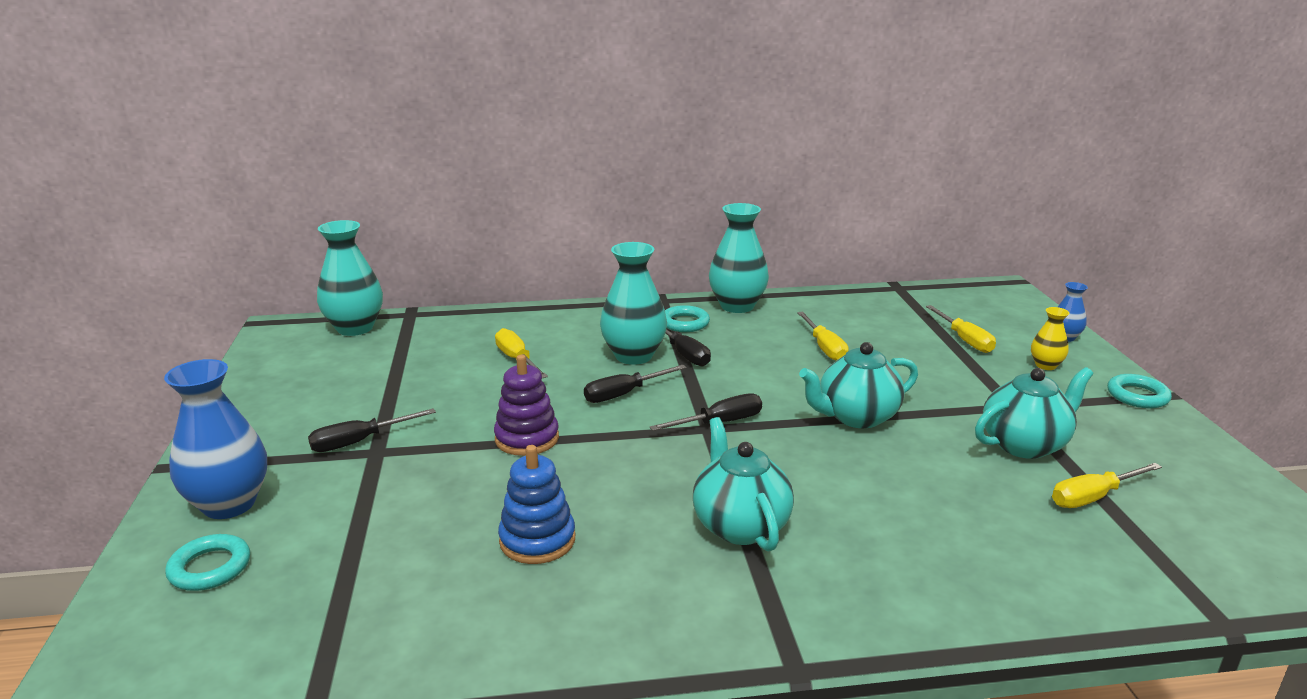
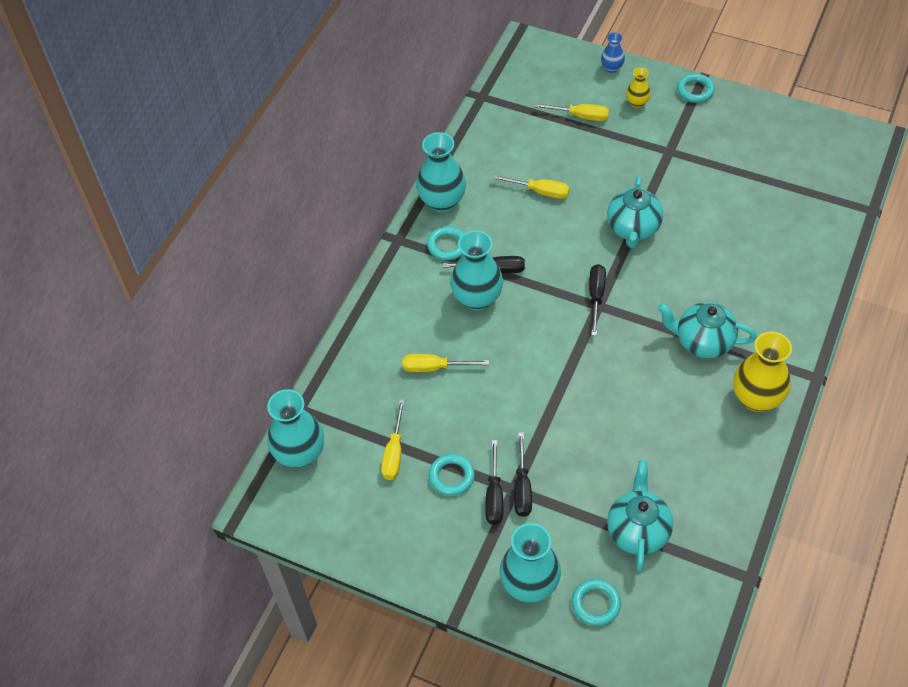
camera: 55 degrees left, 30 degrees up
blue vase [164,359,267,519] -> turquoise vase [500,523,561,602]
purple stacking toy [494,355,559,456] -> none
blue stacking toy [498,445,575,564] -> none
black screwdriver [584,365,687,403] -> black screwdriver moved to [514,432,532,517]
turquoise teapot [975,367,1093,459] -> turquoise teapot moved to [607,460,673,571]
yellow screwdriver [1052,463,1162,508] -> yellow screwdriver moved to [381,399,405,480]
none -> turquoise ring [429,454,475,496]
none -> yellow vase [733,331,792,412]

